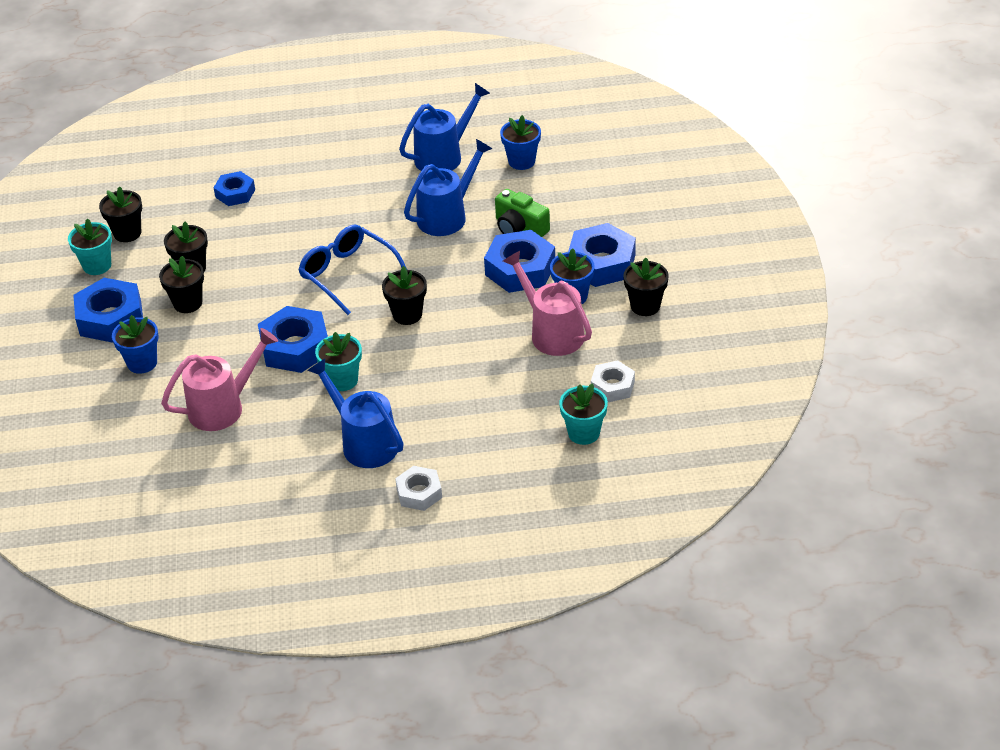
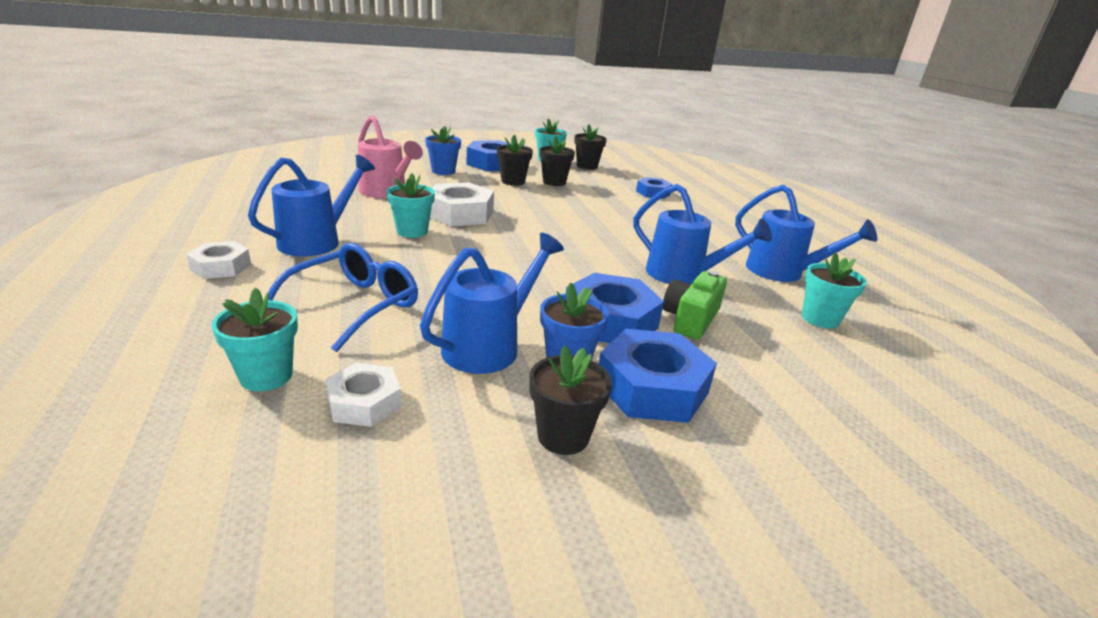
camera: 75 degrees right, 15 degrees down
blue nut [258,306,328,373] -> white nut [430,182,494,227]
blue glasses [298,224,407,315] -> blue glasses moved to [268,243,418,352]
black flower pot [382,266,427,325] -> none
blue flower pot [500,115,541,170] -> turquoise flower pot [802,252,867,329]
pink watering can [503,251,592,356] -> blue watering can [420,233,564,374]

